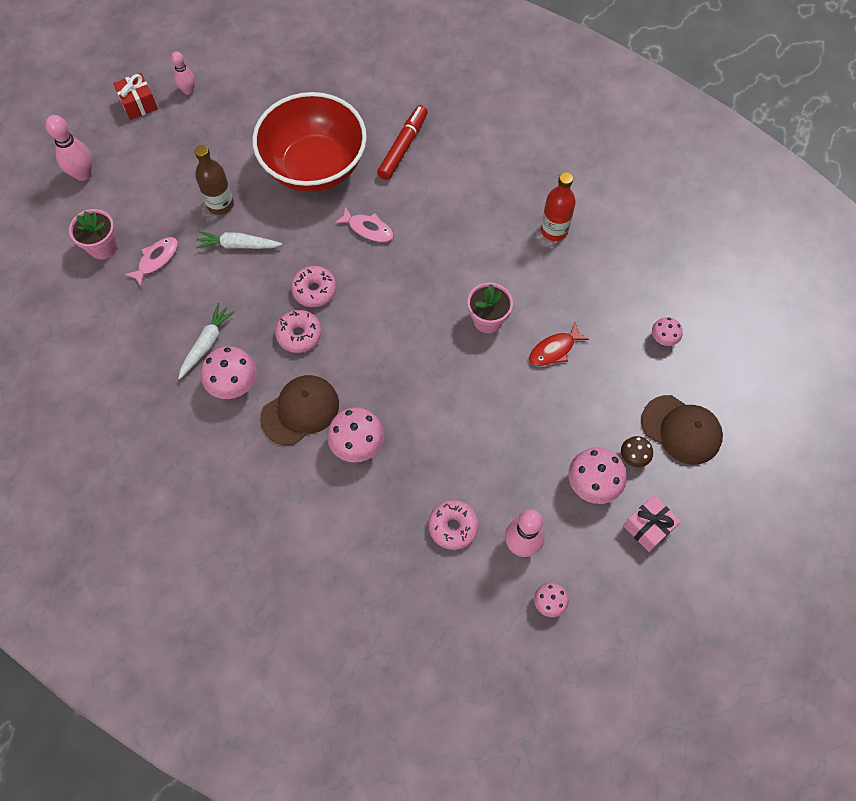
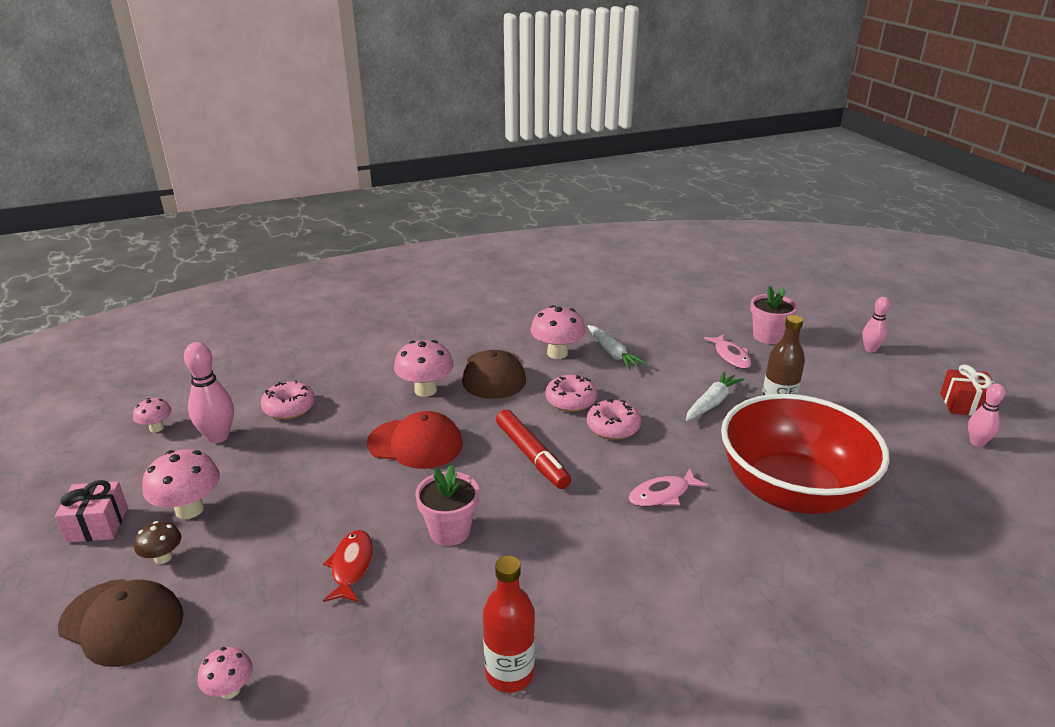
camera: 125 degrees right, 35 degrees down
pink bowling pin [45,115,92,181] -> pink bowling pin [862,297,890,352], size x0.64
red marker [377,105,428,180] -> red marker moved to [496,409,571,489]
brown cap [641,395,723,465] -> brown cap turned 135 degrees counterclockwise [58,579,183,667]
none -> red cap [367,411,463,469]

